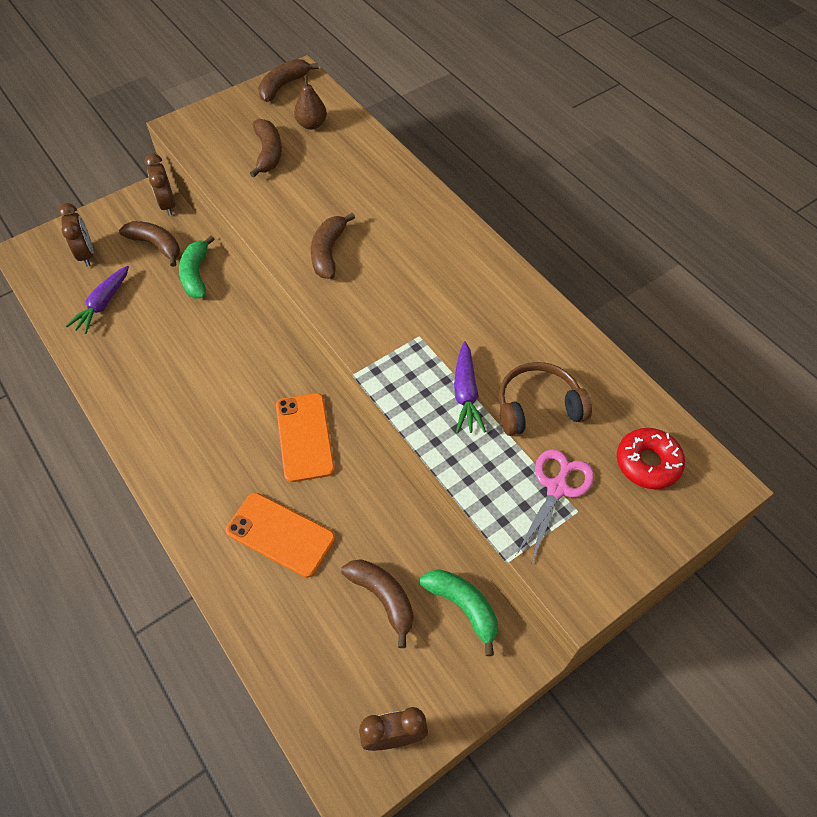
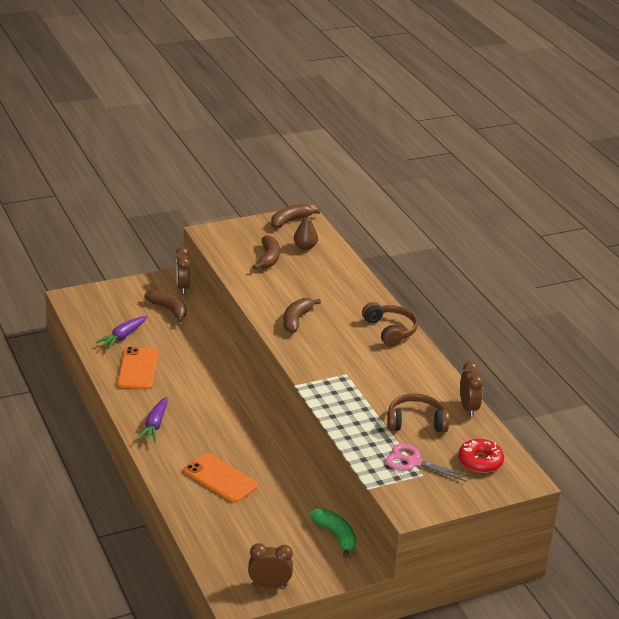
camera: 10 degrees right, 25 degrees down
brown clock [58,203,93,267] -> brown clock moved to [460,361,483,417]
green banana [179,236,215,298] -> none
orange phone [276,393,335,482] -> orange phone moved to [117,347,158,389]
brown banana [341,559,413,648] -> none
purple carrot [454,341,486,433] -> purple carrot moved to [137,397,168,443]
pink scissors [516,449,594,562] -> pink scissors turned 105 degrees counterclockwise [385,444,471,482]
none -> brown headphones [362,302,418,347]

